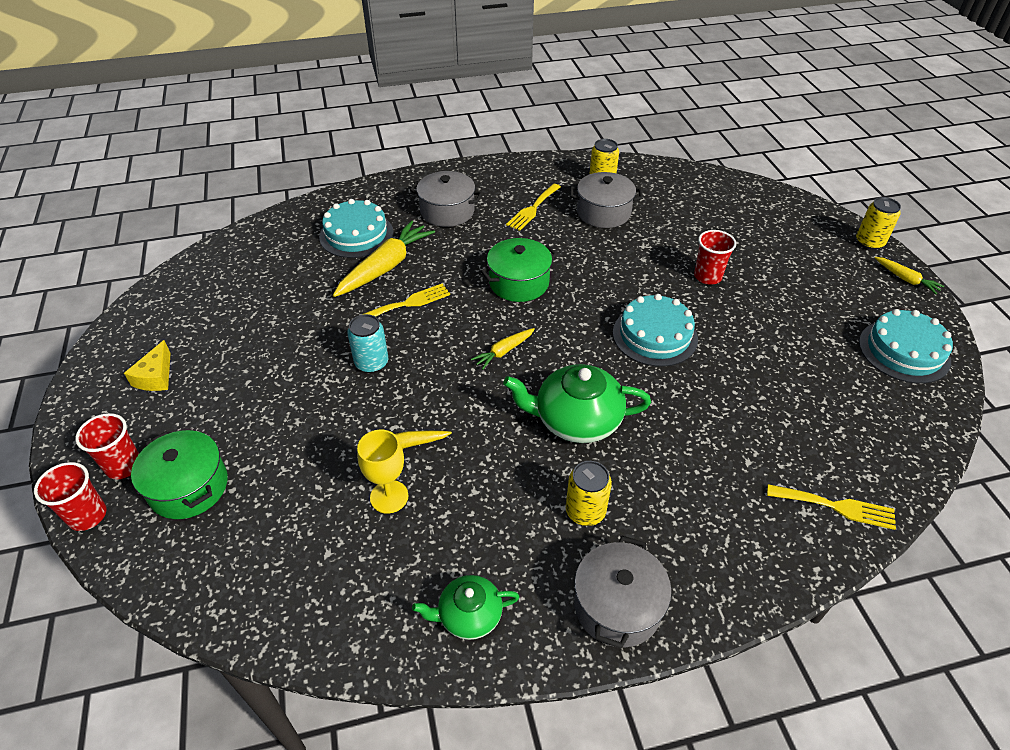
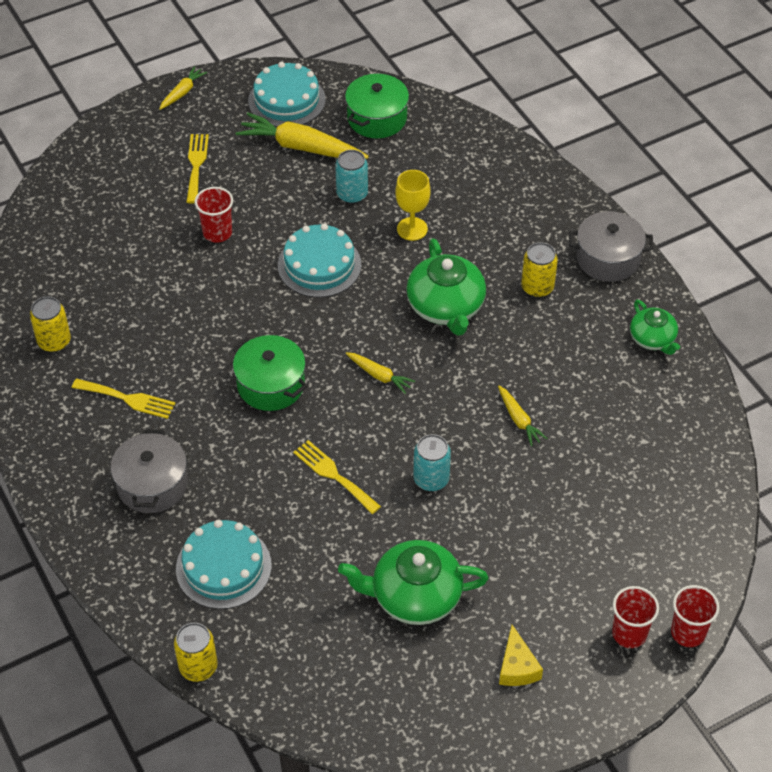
camera: 105 degrees left, 5 degrees up
yellow cheese [124,340,171,391] -> yellow cheese turned 90 degrees clockwise [499,625,543,686]
green pot [131,430,228,519] -> green pot moved to [345,74,409,138]
yellow carrot [333,220,435,297] -> yellow carrot moved to [236,113,369,159]
yellow goblet [357,430,408,513] -> yellow goblet moved to [395,170,431,241]
grey pot [570,172,643,228] -> none
yellow fork [767,484,896,530] -> yellow fork moved to [186,134,209,204]
yellow can [856,197,901,250] -> yellow can moved to [174,623,218,682]
none -> turquoise can [335,150,368,204]
none -> green teapot [338,540,489,625]

